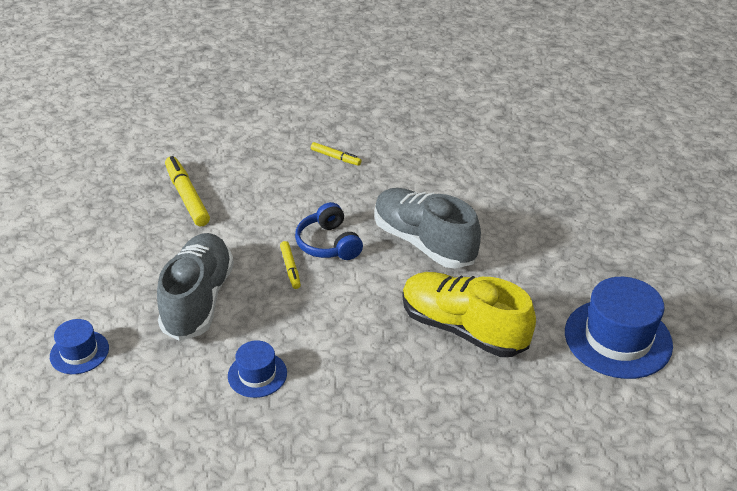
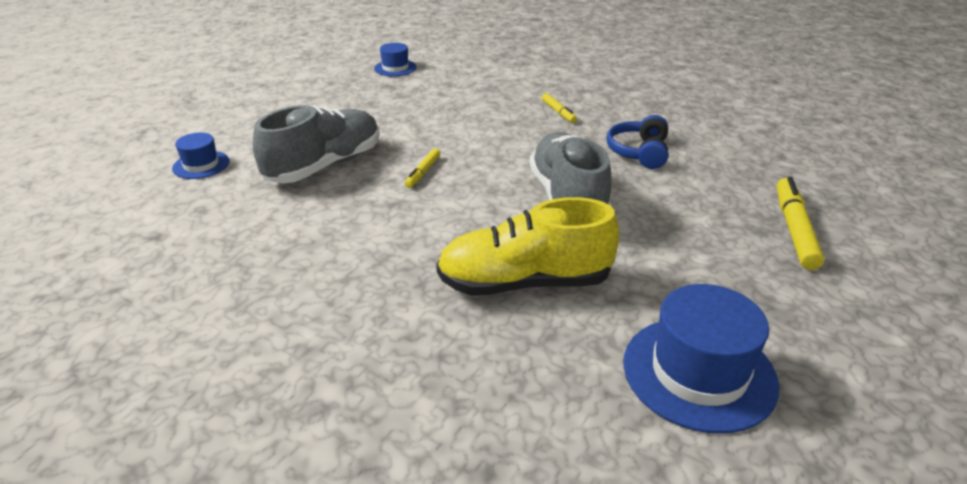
camera: 35 degrees right, 5 degrees down
yellow marker [165,156,210,227] -> yellow marker moved to [777,177,825,270]
blue hat [228,340,287,398] -> blue hat moved to [374,43,417,76]
blue headphones [295,202,363,260] -> blue headphones moved to [607,115,668,169]
yellow shoe [402,272,536,357] -> yellow shoe turned 75 degrees counterclockwise [436,197,619,296]

